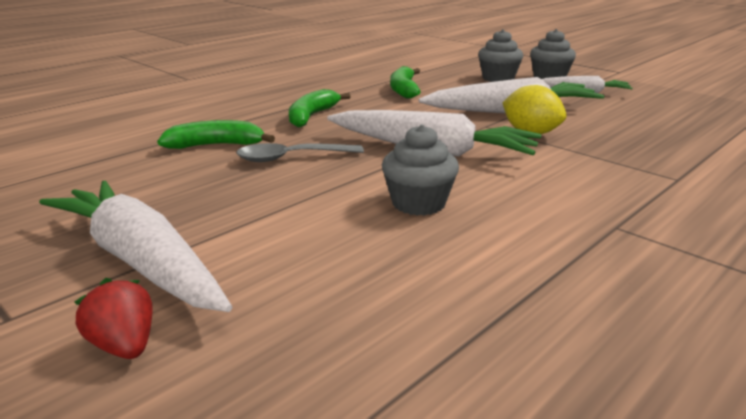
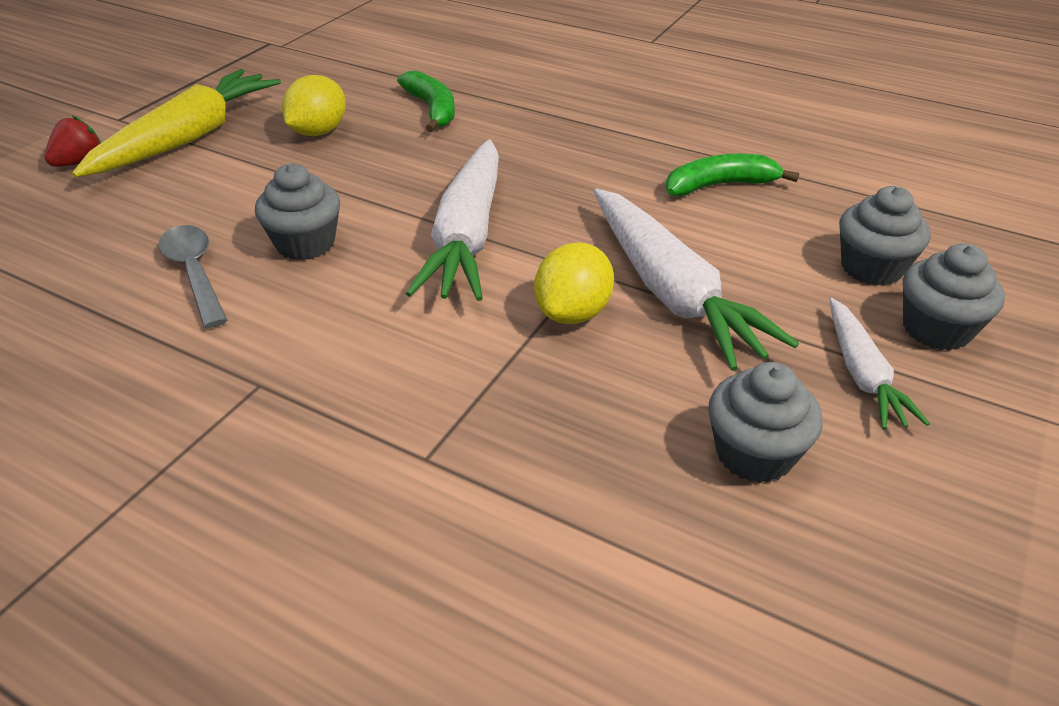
camera: 75 degrees right, 15 degrees up
white carrot [39,181,232,312] -> yellow carrot [72,69,281,177]
grey spoon [236,143,364,162] -> grey spoon moved to [158,225,227,328]
green banana [289,89,351,127] -> none
none -> yellow lemon [282,75,346,136]
none -> grey cupcake [708,362,823,483]

